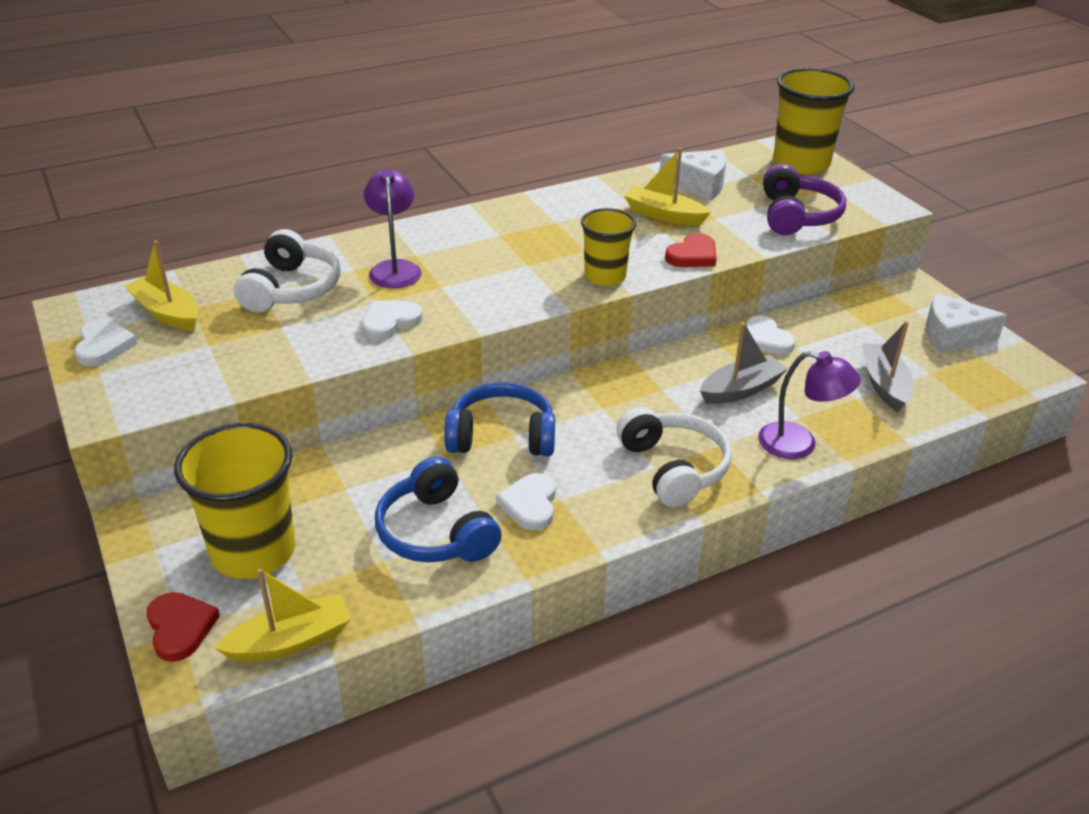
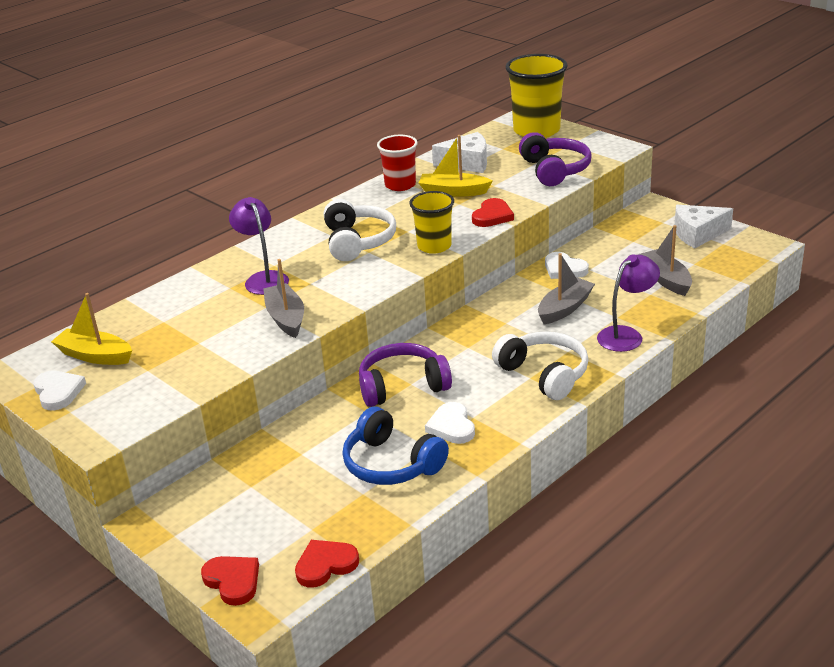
camera: 15 degrees left, 5 degrees down
yellow cup [174,423,296,579] -> none
yellow boat [215,568,351,662] -> red heart [295,540,359,588]
white headphones [234,229,341,313] -> white headphones moved to [324,199,396,261]
white heart [362,300,423,340] -> grey boat [263,259,304,338]
blue headphones [444,382,555,456] -> purple headphones [359,343,452,407]
purple lamp [758,351,861,459] -> purple lamp turned 45 degrees counterclockwise [597,254,660,352]
none -> red cup [377,135,418,191]

